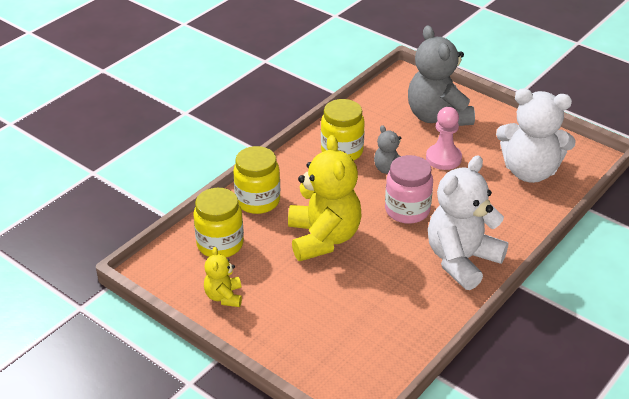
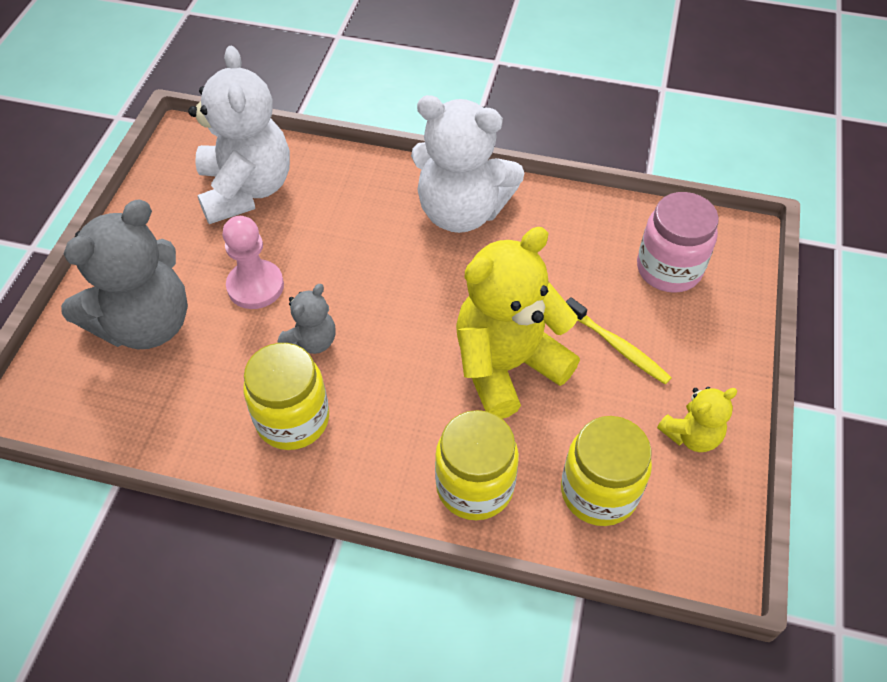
camera: 115 degrees left, 15 degrees up
pink jar [385,155,433,224] -> pink jar moved to [637,192,719,293]
none -> yellow toothbrush [566,297,672,385]

